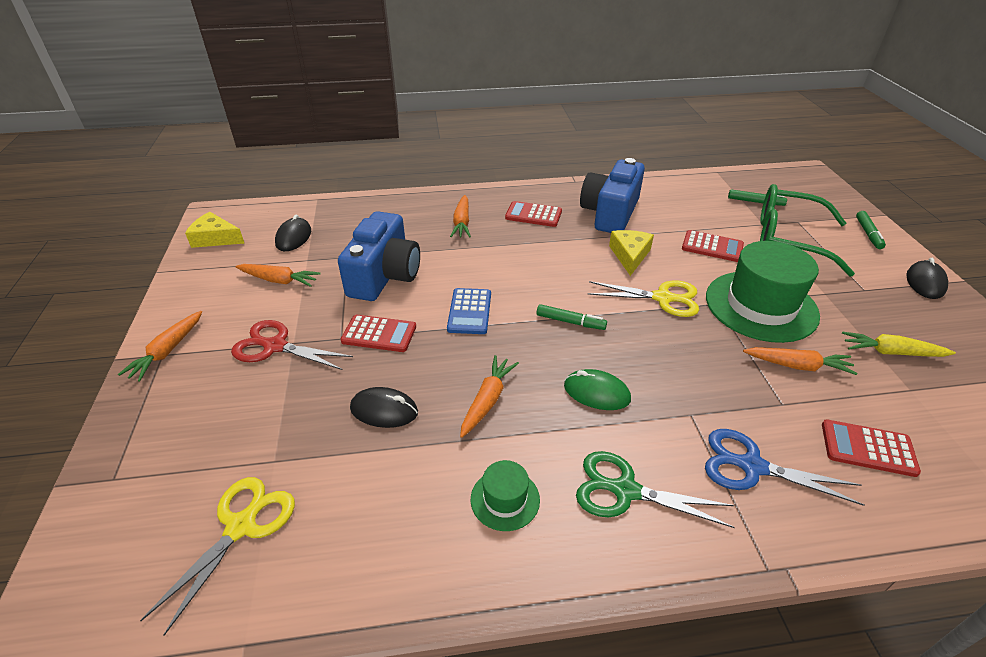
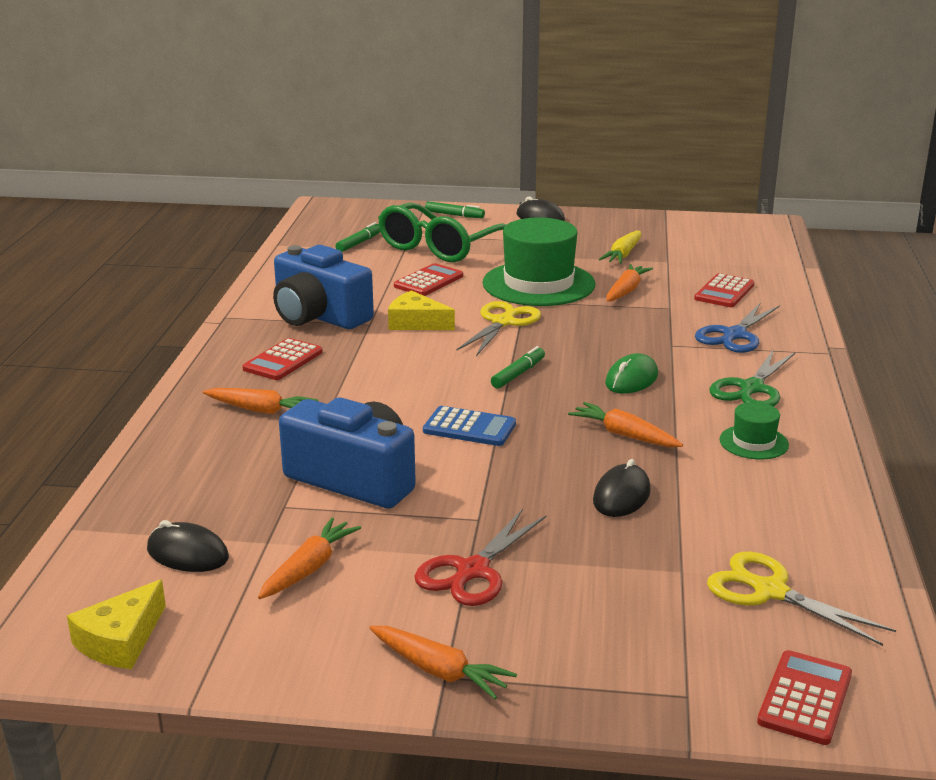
camera: 75 degrees left, 15 degrees down
red calculator [341,314,416,352] -> red calculator moved to [757,650,852,745]

